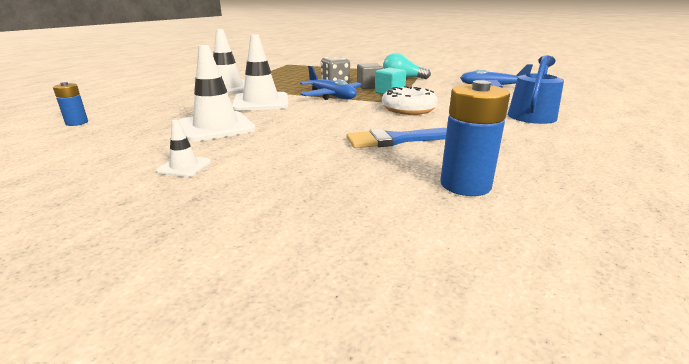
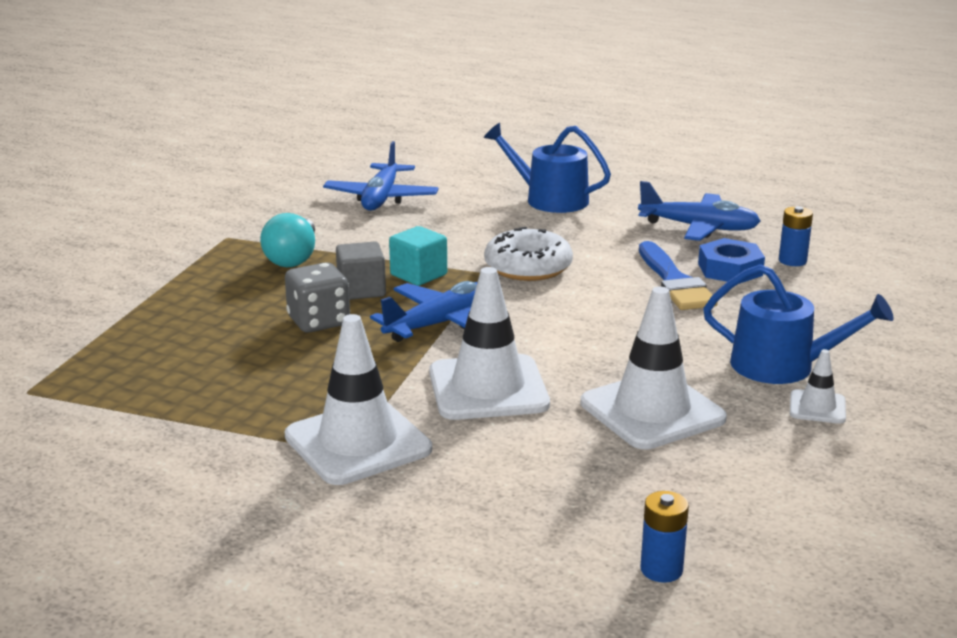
camera: 90 degrees left, 0 degrees up
blue battery [440,80,510,196] -> blue battery [779,206,813,266], size x0.58
none -> blue plane [638,181,761,241]
none -> blue nut [698,238,765,284]
none -> blue watering can [703,264,894,384]

